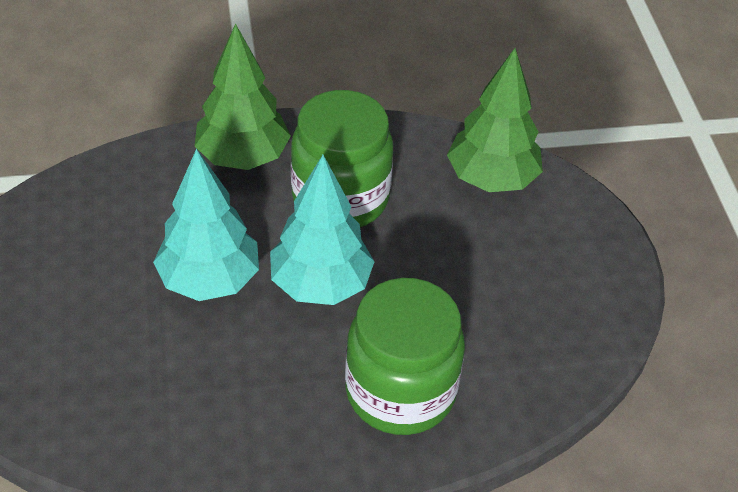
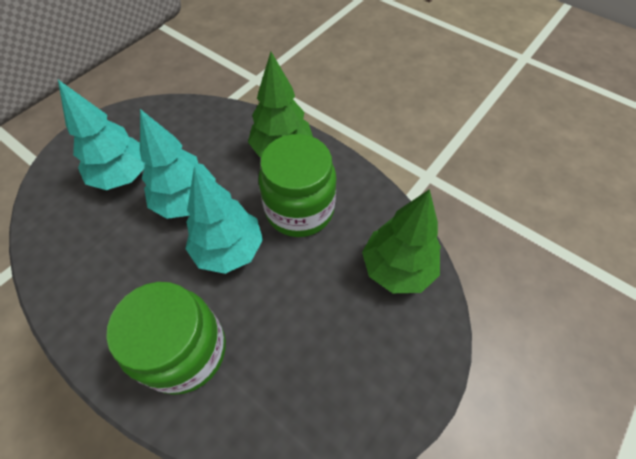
camera: 50 degrees right, 10 degrees up
none -> turquoise tree [58,80,145,190]

